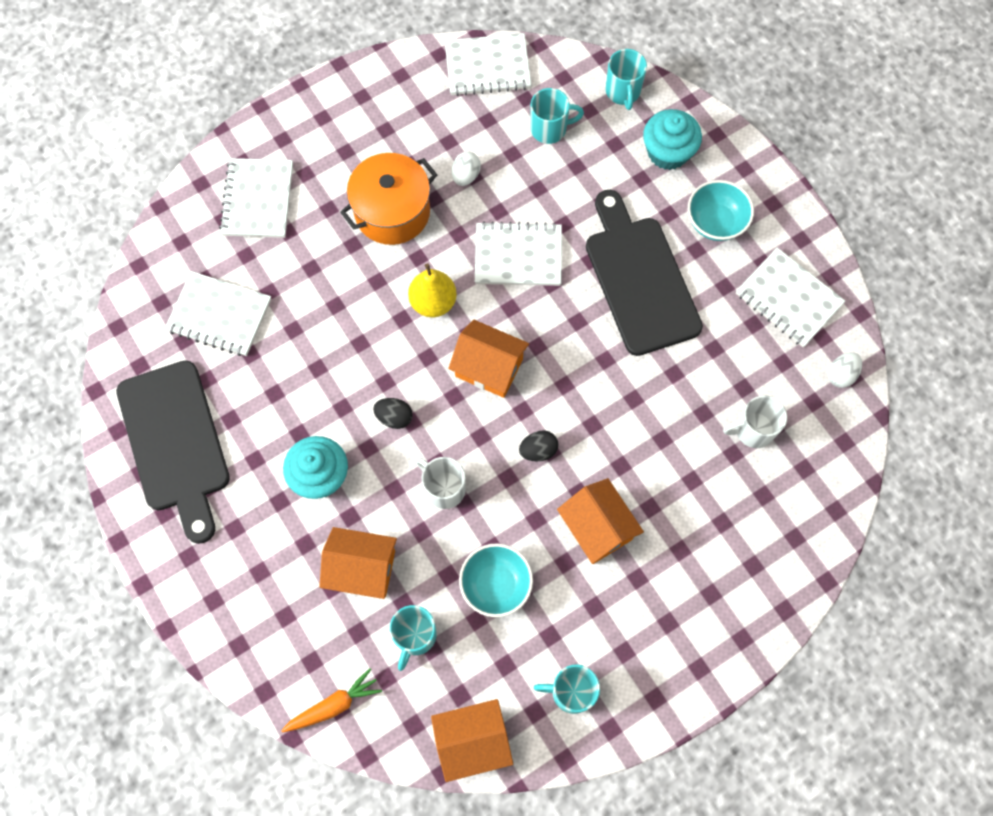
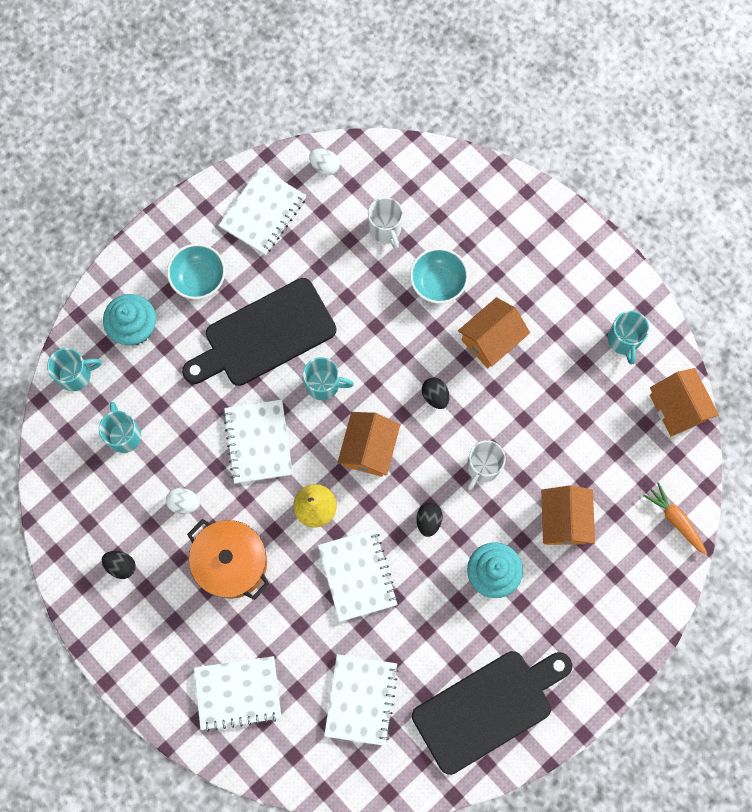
camera: 100 degrees left, 5 degrees up
turquoise mug [390,605,437,671] -> turquoise mug moved to [303,357,354,400]
white notebook [445,33,531,96] -> white notebook moved to [318,529,398,622]
turquoise bowl [459,543,533,617] -> turquoise bowl moved to [410,248,469,304]
none -> black egg [102,551,136,579]

